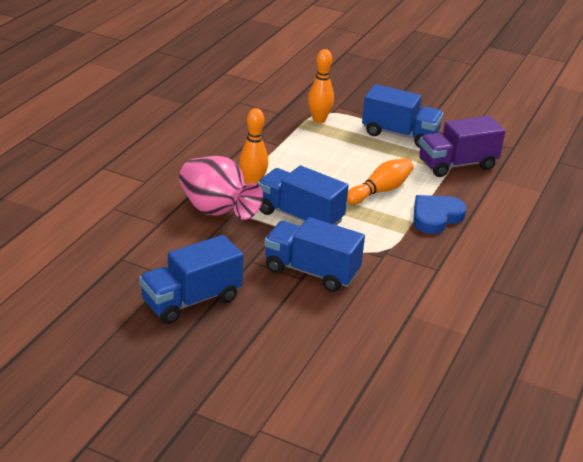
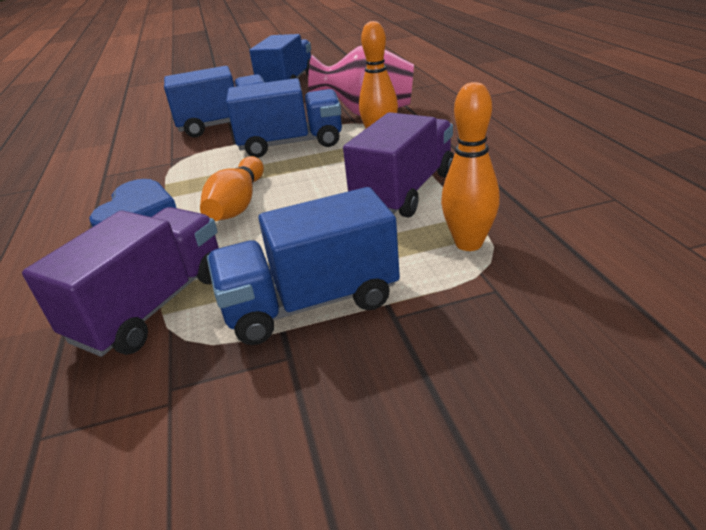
camera: 145 degrees right, 0 degrees up
none -> purple truck [343,112,454,217]

